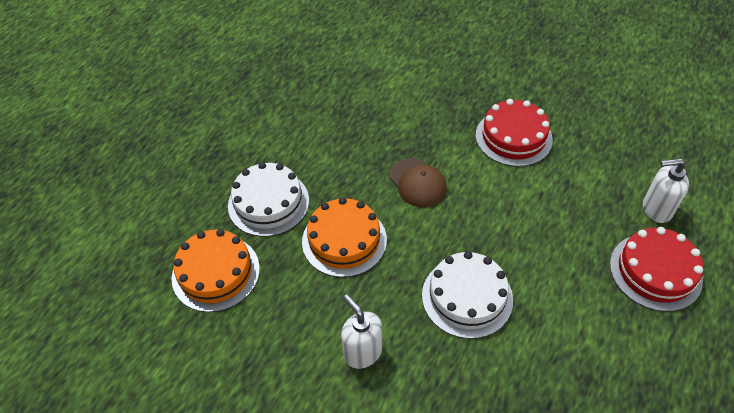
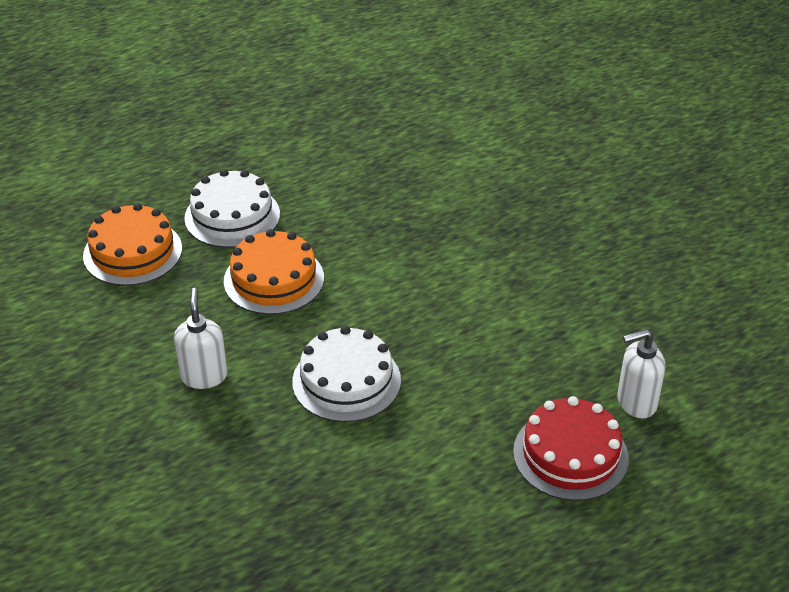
camera: 30 degrees right, 10 degrees down
brown cap [389,158,447,207] -> none
red cake [476,99,553,167] -> none
white soap dispenser [643,158,689,223] -> white soap dispenser turned 45 degrees counterclockwise [617,329,665,418]

